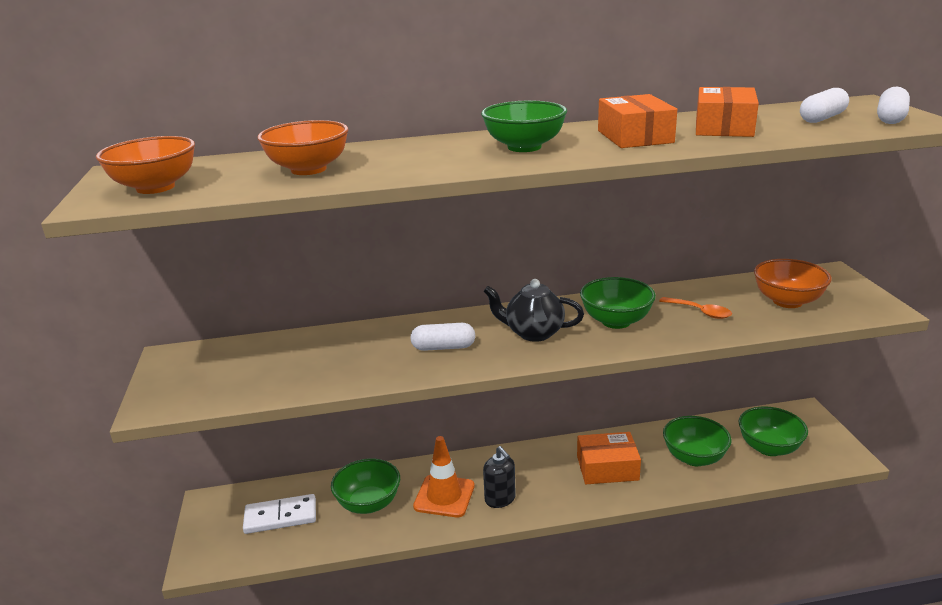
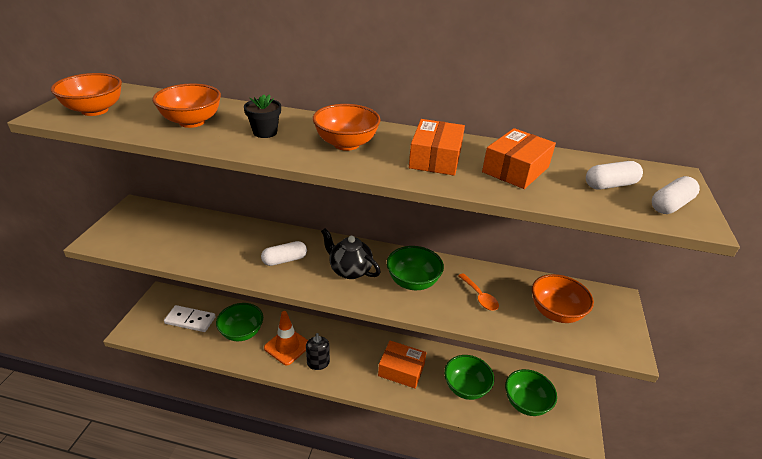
camera: 20 degrees right, 10 degrees up
white capsule [410,323,475,351] -> white capsule turned 45 degrees counterclockwise [261,241,307,266]
green bowl [481,100,567,152] -> orange bowl [313,104,381,151]
none -> black flower pot [244,94,281,138]

